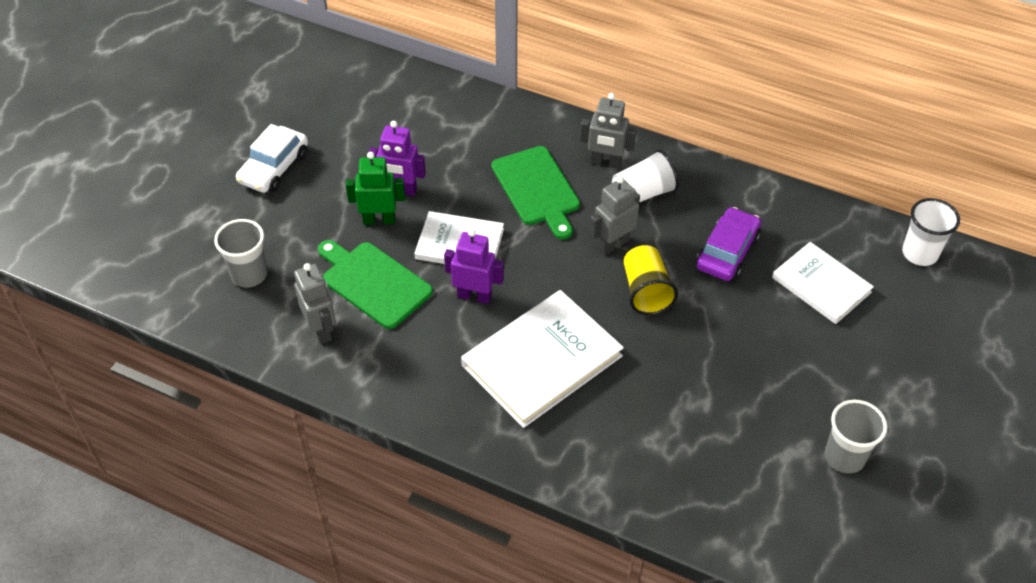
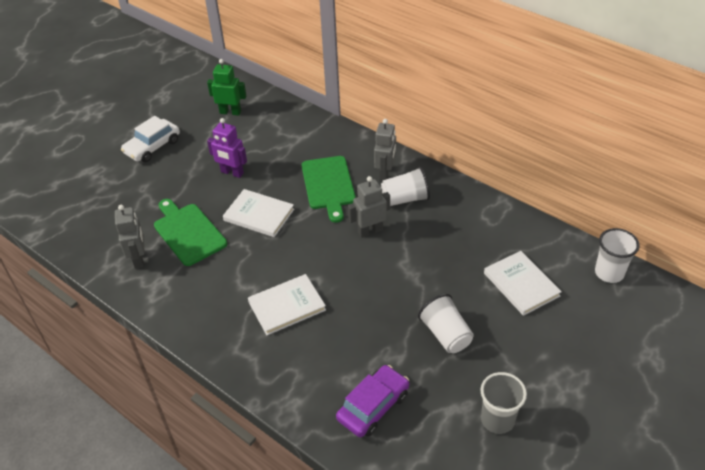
camera: 15 degrees right, 5 degrees down
grey cup [214,219,267,288] -> none
green robot [346,152,405,225] -> green robot moved to [207,59,246,116]
purple robot [444,229,504,304] -> none
white book [461,290,624,428] -> white book [248,274,326,335], size x0.64
grey robot [580,93,636,169] -> grey robot turned 105 degrees counterclockwise [374,119,396,181]
yellow cup [624,245,678,315] -> none
purple car [696,207,761,281] -> purple car moved to [336,365,409,437]
none -> white cup [418,294,474,353]

